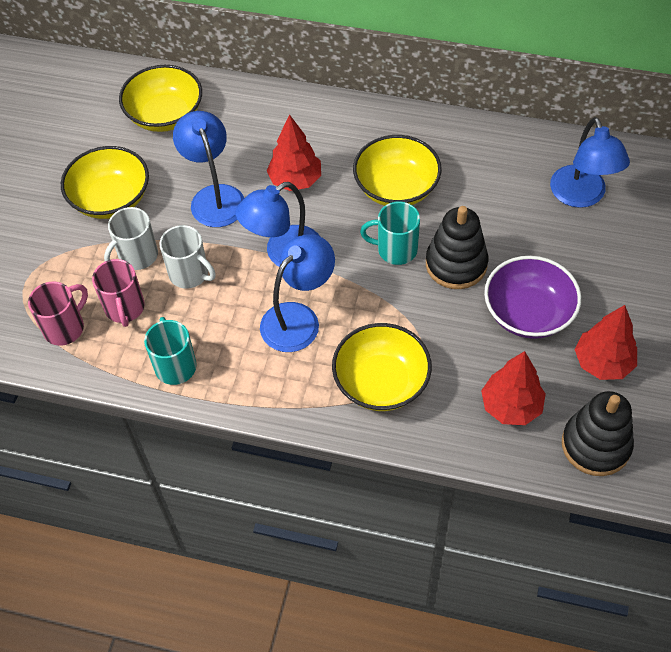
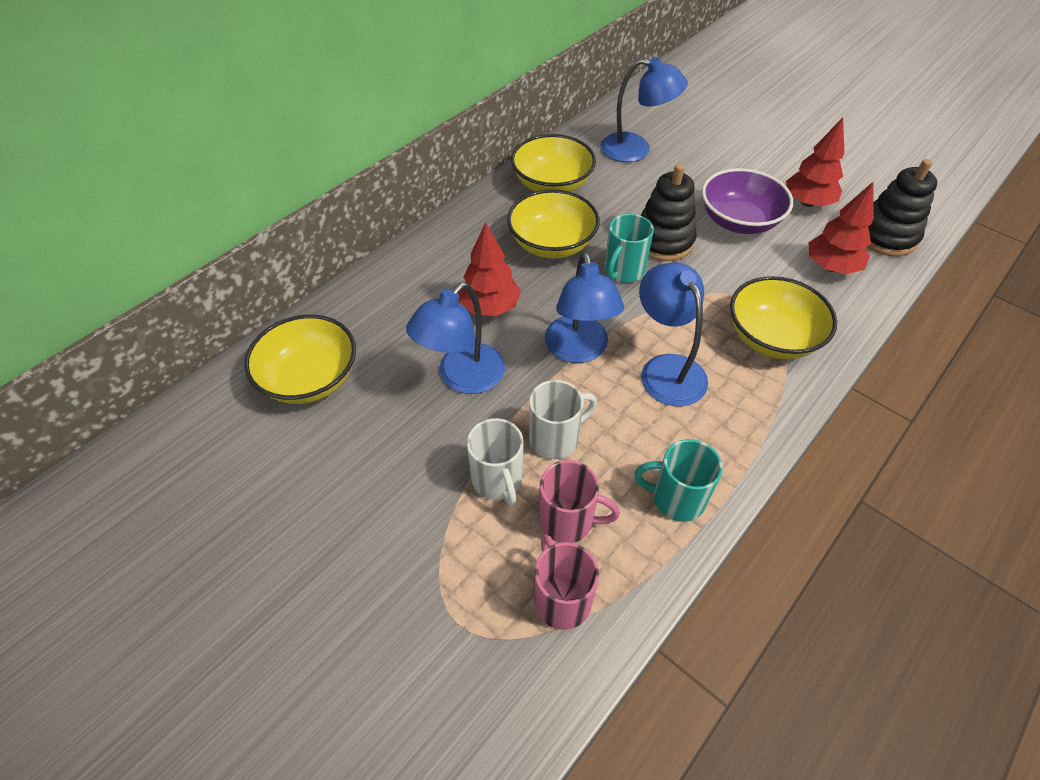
camera: 65 degrees left, 5 degrees down
yellow bowl [61,146,149,219] -> yellow bowl moved to [511,134,596,192]
blue lamp [173,111,244,227] -> blue lamp turned 60 degrees counterclockwise [406,282,505,394]

